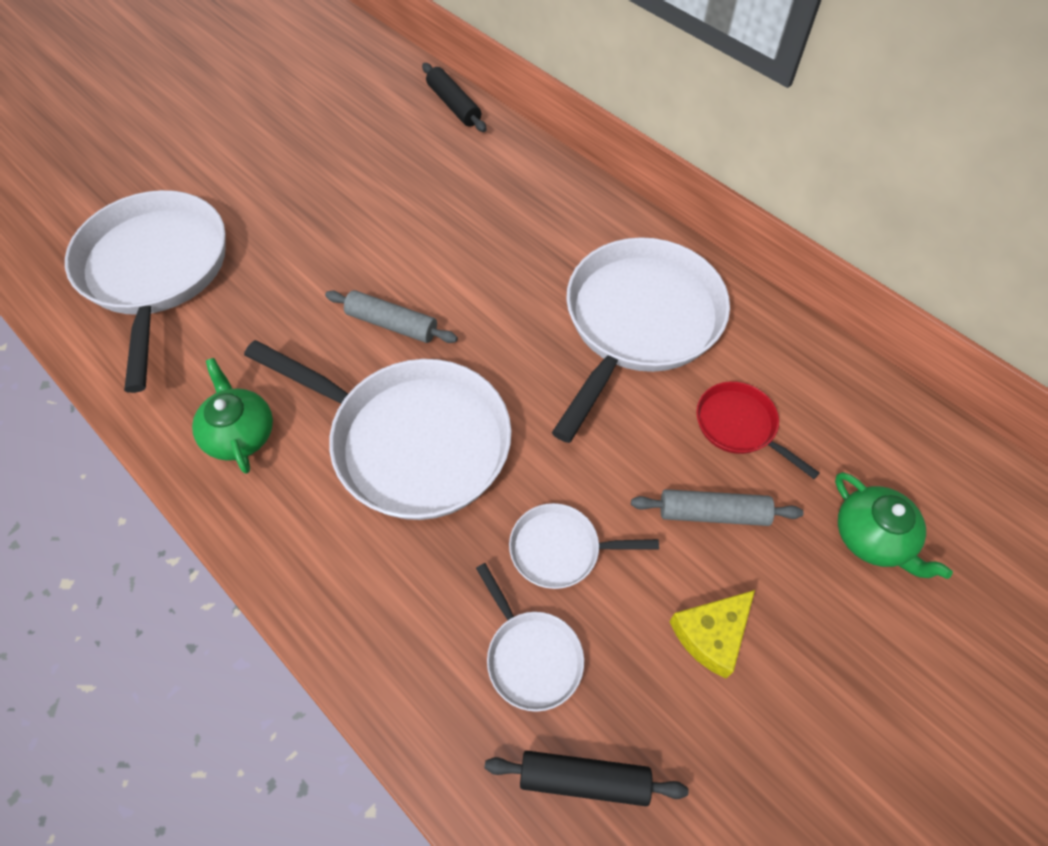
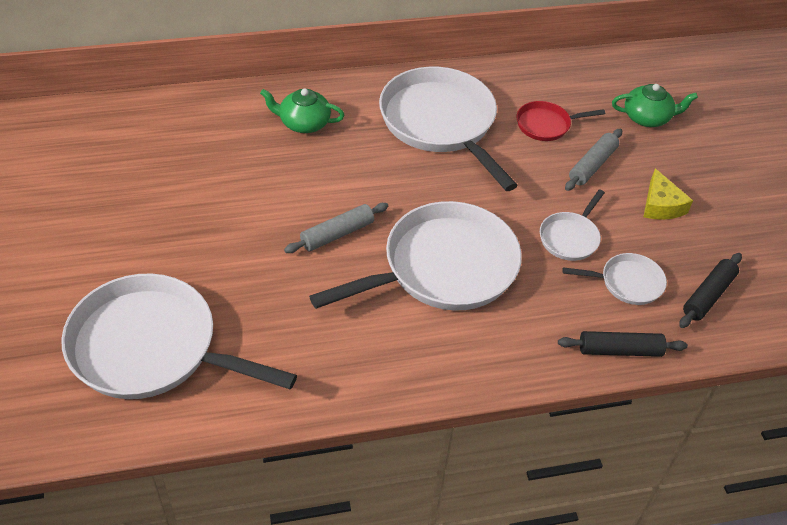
camera: 60 degrees left, 10 degrees down
green teapot [192,358,273,474] -> green teapot moved to [260,88,345,133]
black rolling pin [422,63,487,132] -> black rolling pin moved to [558,331,688,357]

